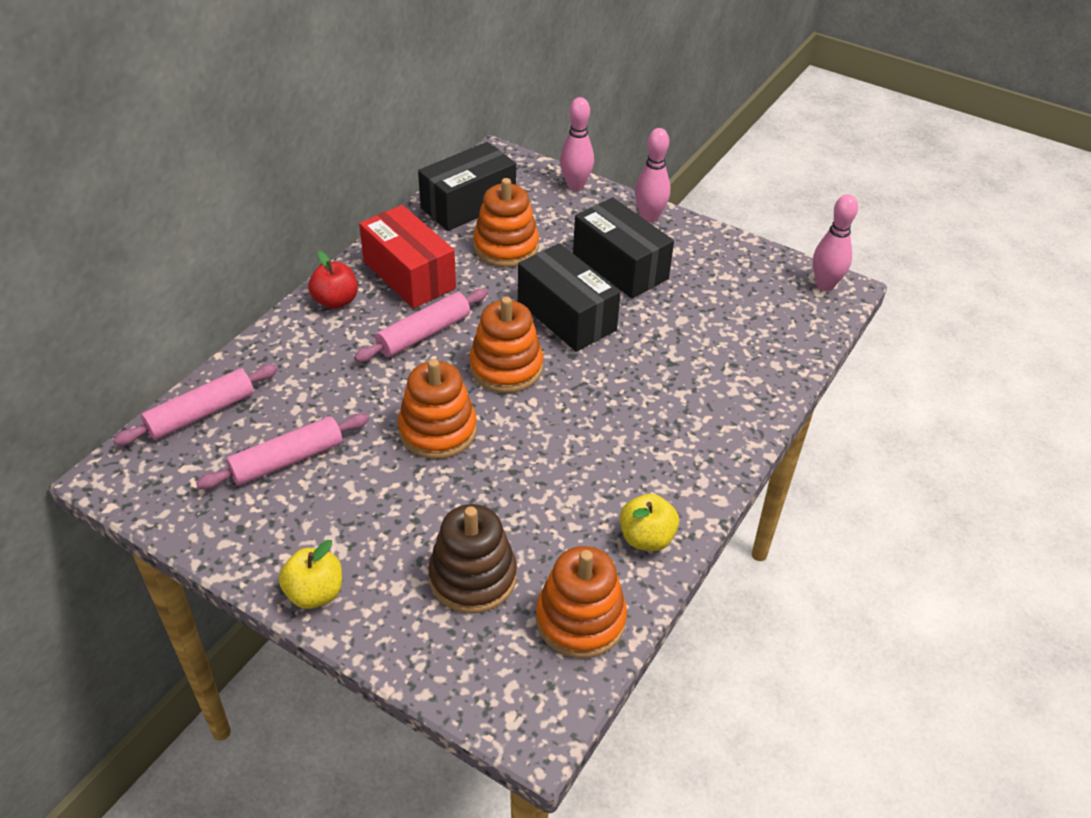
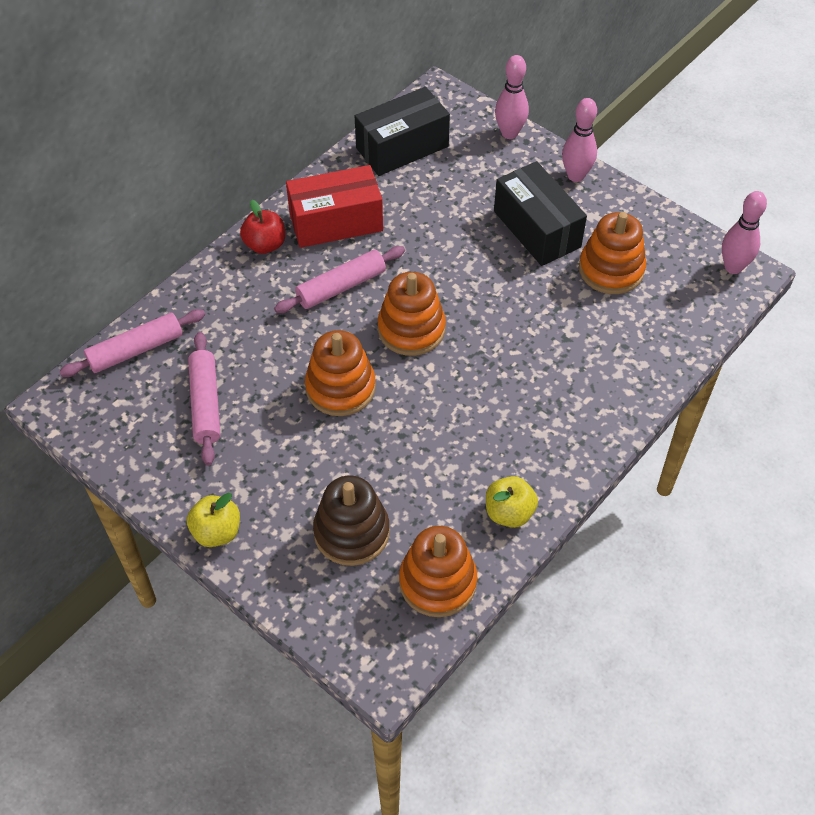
camera: 10 degrees right, 10 degrees up
pink rolling pin [196,413,369,489] -> pink rolling pin turned 75 degrees counterclockwise [188,332,220,466]
red box [359,205,456,308] -> red box turned 75 degrees counterclockwise [286,165,383,248]
orange stacking toy [473,178,539,267] -> orange stacking toy moved to [579,212,646,294]
black box [518,243,621,352] -> none

